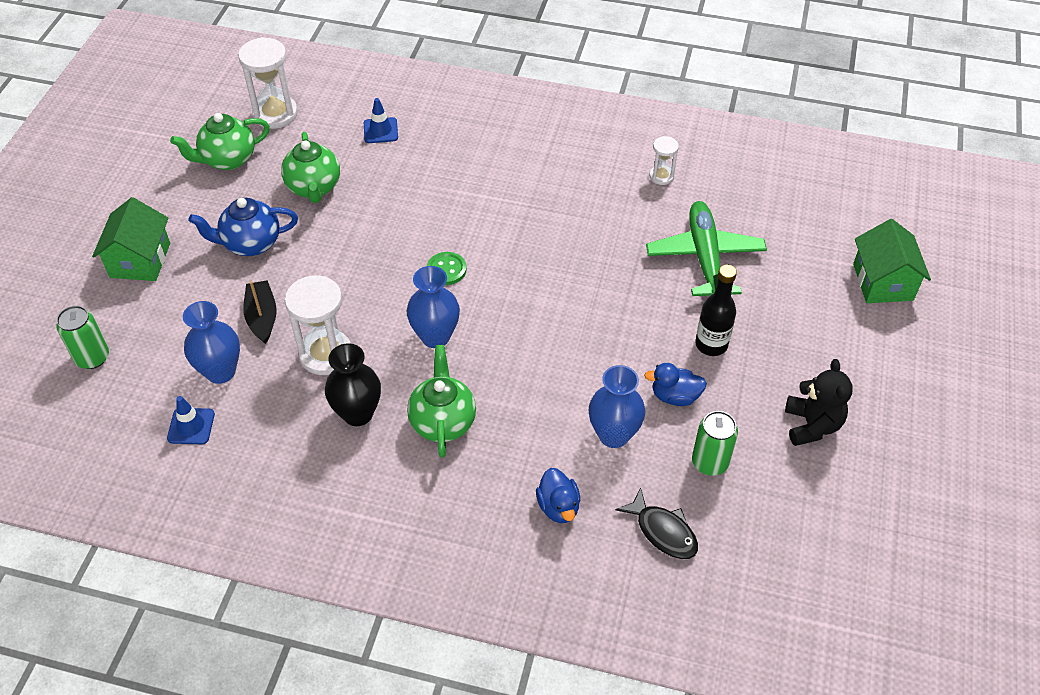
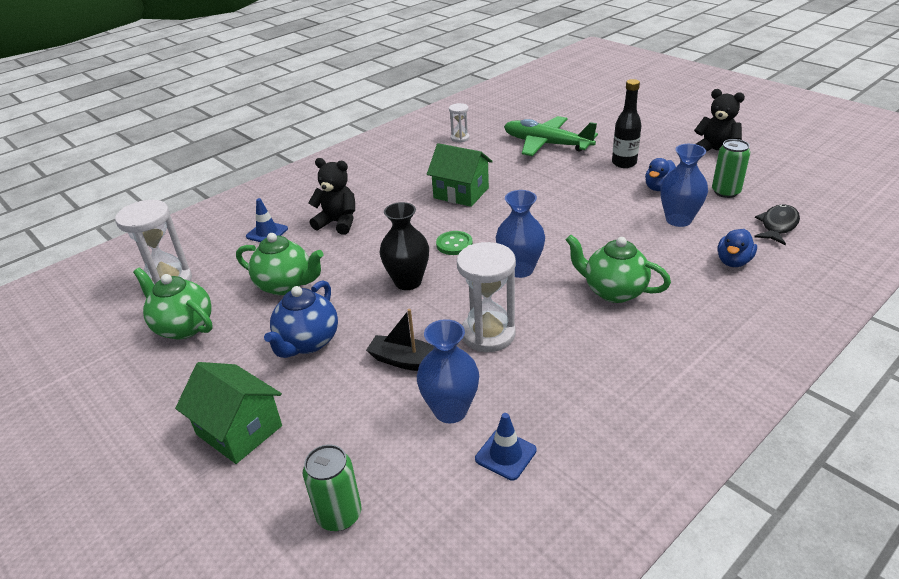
camera: 55 degrees left, 15 degrees down
green teapot [170,113,270,170] -> green teapot turned 120 degrees clockwise [133,267,213,339]
black vase [325,343,381,426] -> black vase moved to [379,202,429,290]
blue duck [536,468,580,523] -> blue duck turned 105 degrees clockwise [717,229,757,267]
black fish [616,487,698,559] -> black fish turned 45 degrees counterclockwise [754,204,800,246]
green house [853,219,931,303] -> green house moved to [427,143,493,207]
none -> black teddy bear [308,158,355,235]

